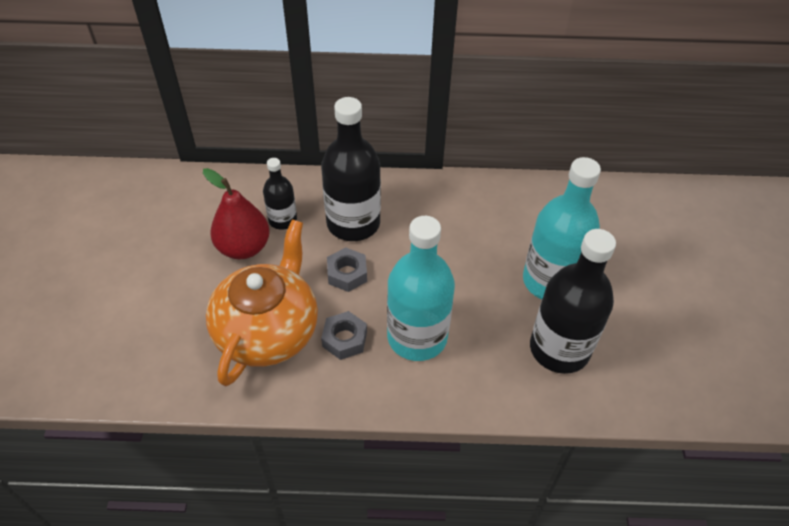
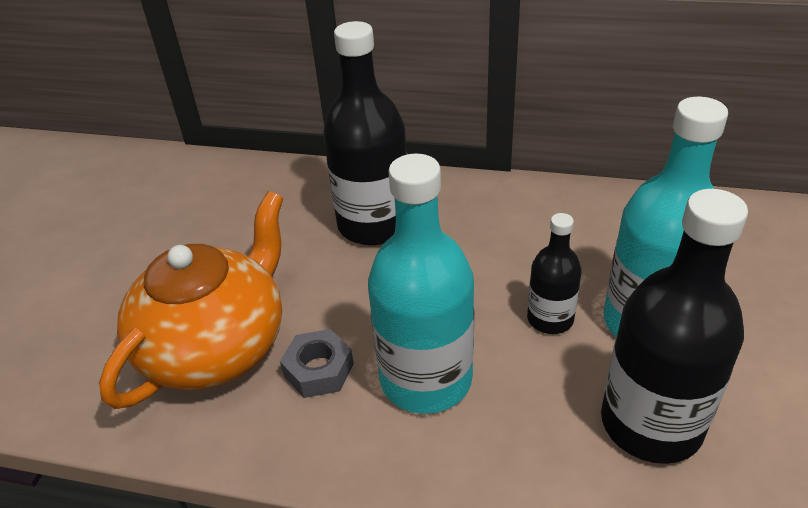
camera: 15 degrees right, 10 degrees down
red pear [203,168,270,259] -> none
black bottle [263,158,297,230] -> black bottle moved to [527,213,582,334]
grey nut [327,247,367,292] -> none

